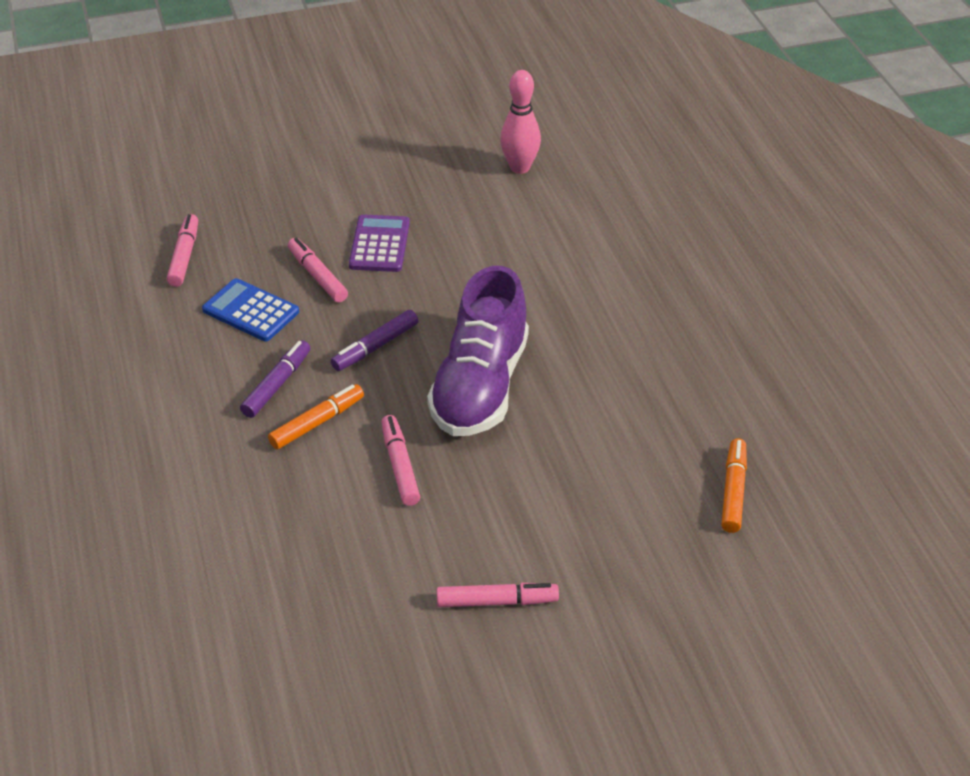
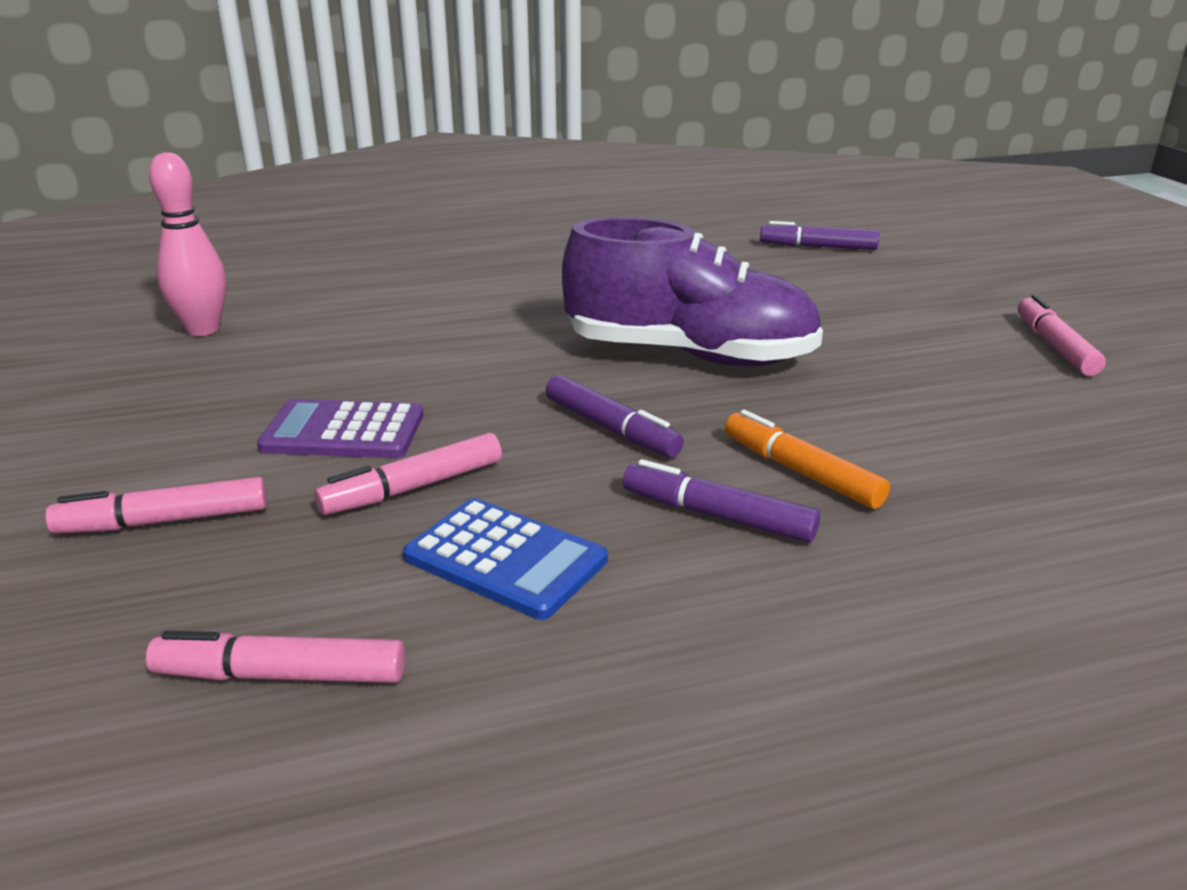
camera: 90 degrees left, 15 degrees down
blue calculator [202,278,299,341] -> blue calculator turned 90 degrees counterclockwise [403,498,608,620]
pink marker [381,415,420,506] -> pink marker moved to [45,477,267,534]
orange marker [721,438,747,533] -> purple marker [760,221,879,250]

